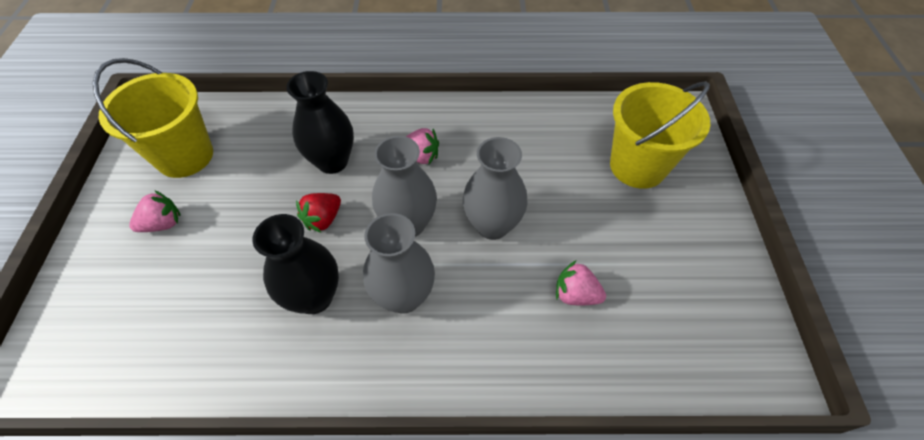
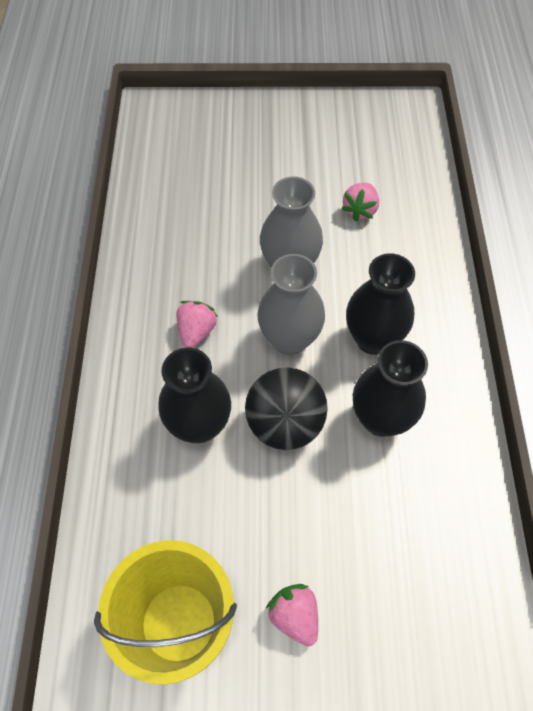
camera: 90 degrees left, 5 degrees up
red strawberry [296,193,341,233] -> black ball [245,367,328,450]
grey vase [363,213,435,314] -> black vase [346,253,415,355]
yellow bucket [610,81,710,189] -> none

